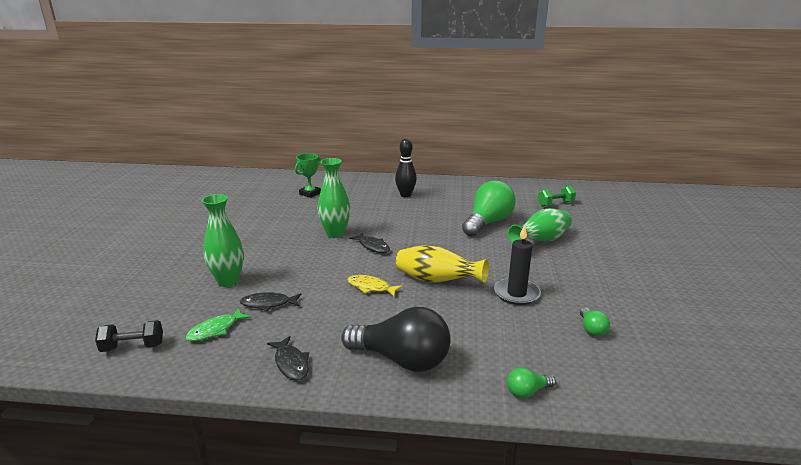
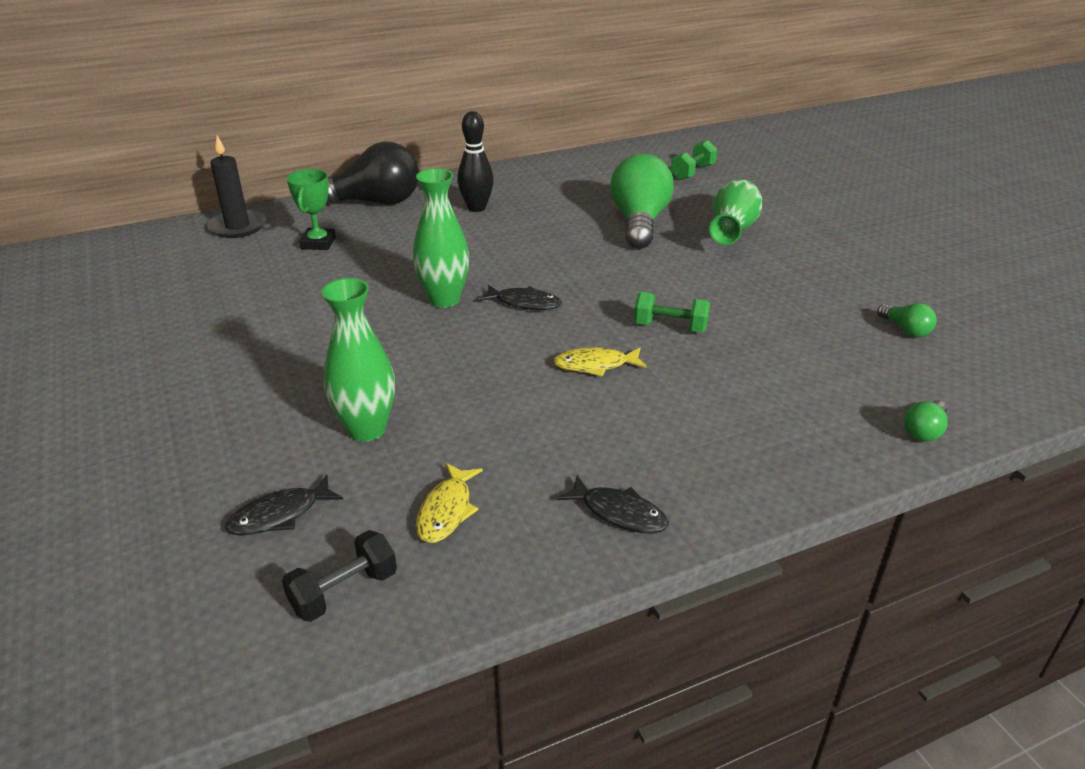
camera: 30 degrees left, 10 degrees up
green fish [186,308,251,341] -> yellow fish [416,463,483,543]
black fish [240,292,302,311] -> black fish moved to [225,475,343,536]
black light bulb [341,307,451,372] -> black light bulb moved to [326,142,419,205]
yellow vase [396,245,489,283] -> green dumbbell [634,292,710,332]
black candle [494,225,541,305] -> black candle moved to [207,135,266,238]

